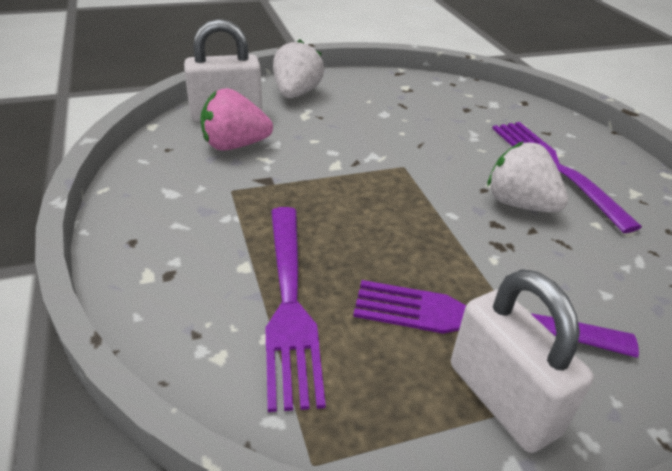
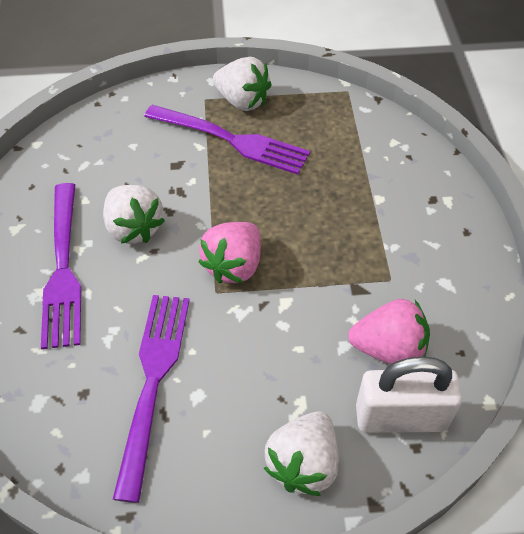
camera: 165 degrees left, 15 degrees up
purple fork [265,207,326,412] -> purple fork moved to [113,295,190,503]
white padlock [451,269,594,453] -> white strawberry [213,57,272,111]
none -> pink strawberry [199,222,261,284]

